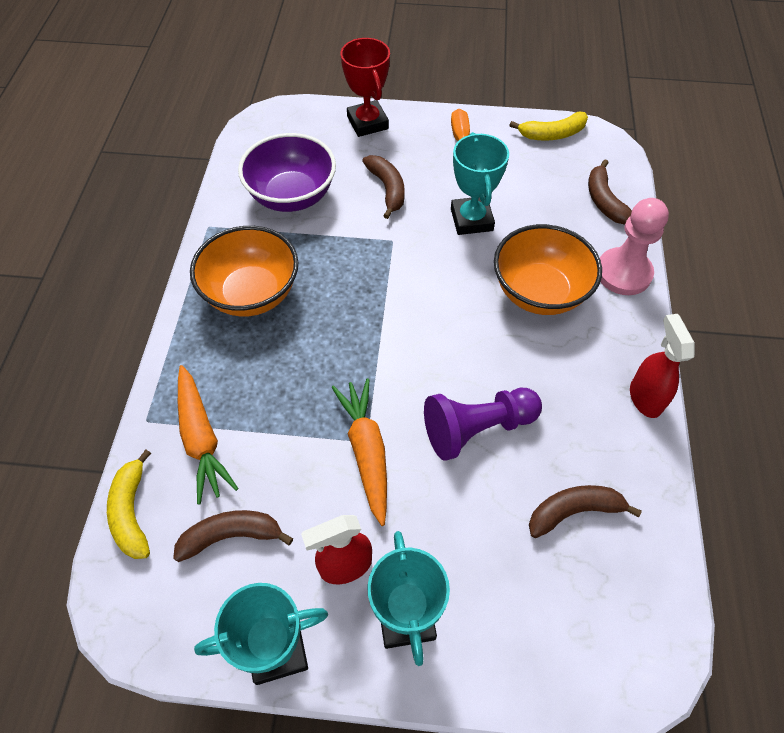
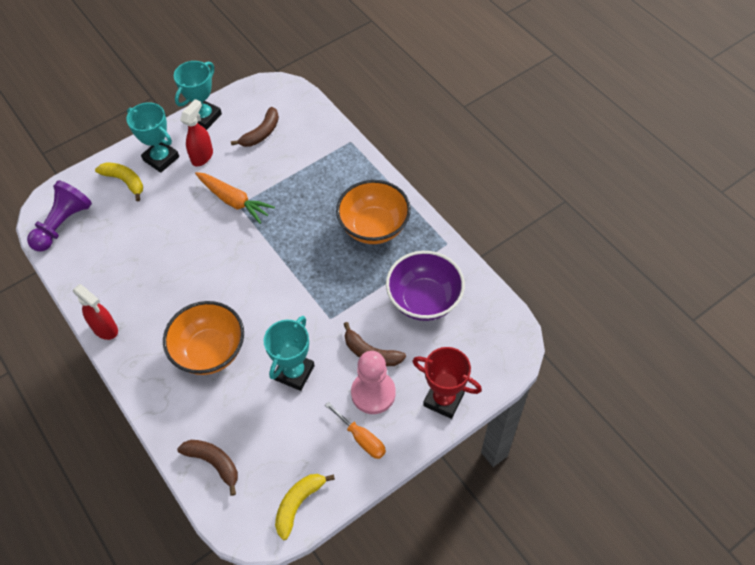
camera: 140 degrees right, 0 degrees up
yellow banana [107,450,151,559] -> yellow banana moved to [95,162,143,202]
orange carrot [178,365,239,504] -> none
purple pawn [424,388,542,461] -> purple pawn moved to [27,180,92,252]
turquoise trophy [451,132,509,235] -> turquoise trophy turned 75 degrees clockwise [264,316,315,391]
brown banana [529,485,642,538] -> none
pink pawn [600,198,669,295] -> pink pawn moved to [351,351,396,414]

